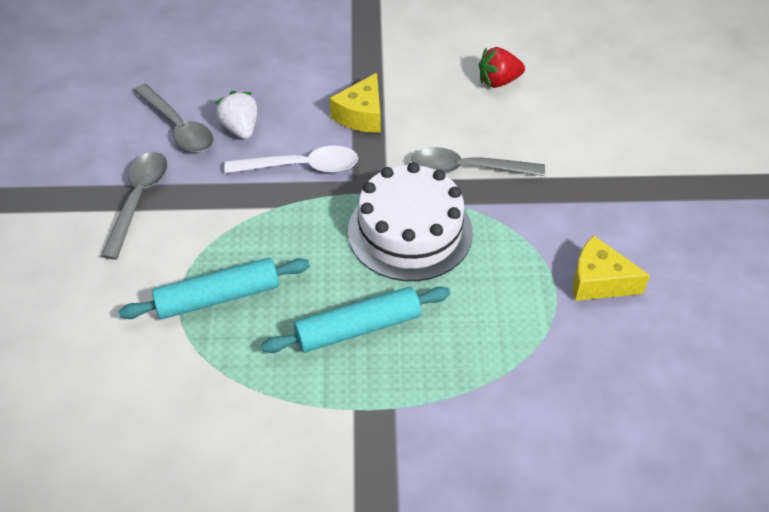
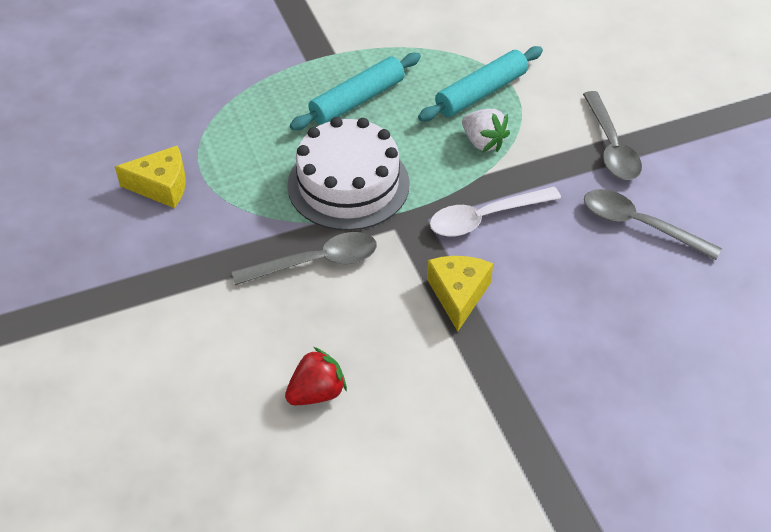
camera: 160 degrees right, 0 degrees up
white strawberry [215,91,257,139] -> white strawberry moved to [462,109,510,152]

